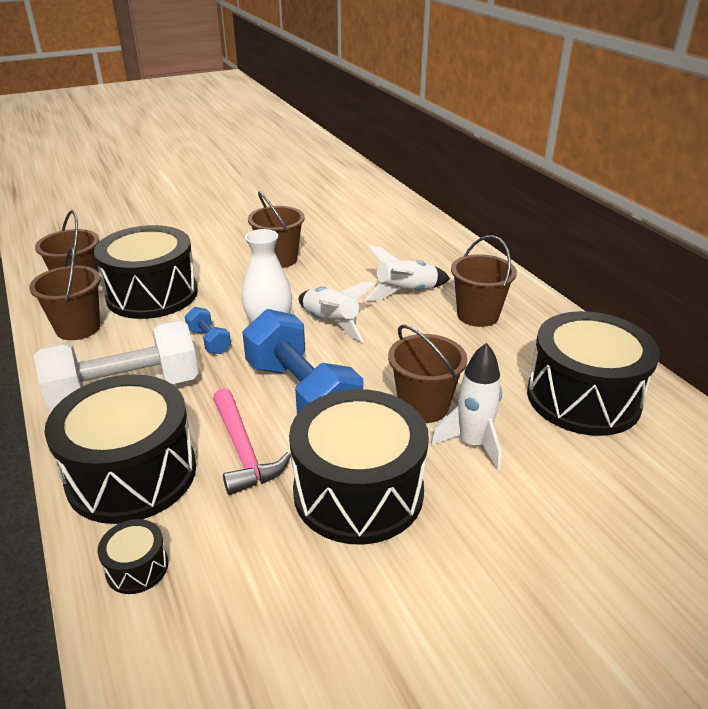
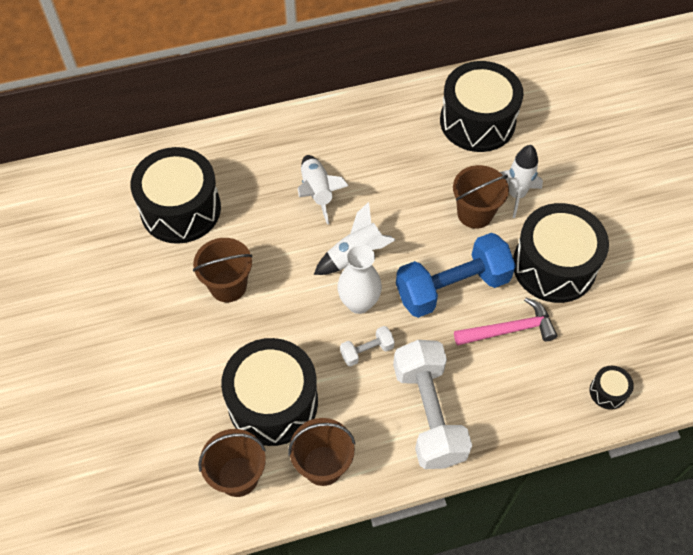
camera: 80 degrees left, 25 degrees up
black drum [45,374,196,524] -> black drum moved to [131,147,221,244]
blue dumbbell [185,307,231,354] -> white dumbbell [340,326,395,367]
brown bucket [451,235,517,327] -> none

